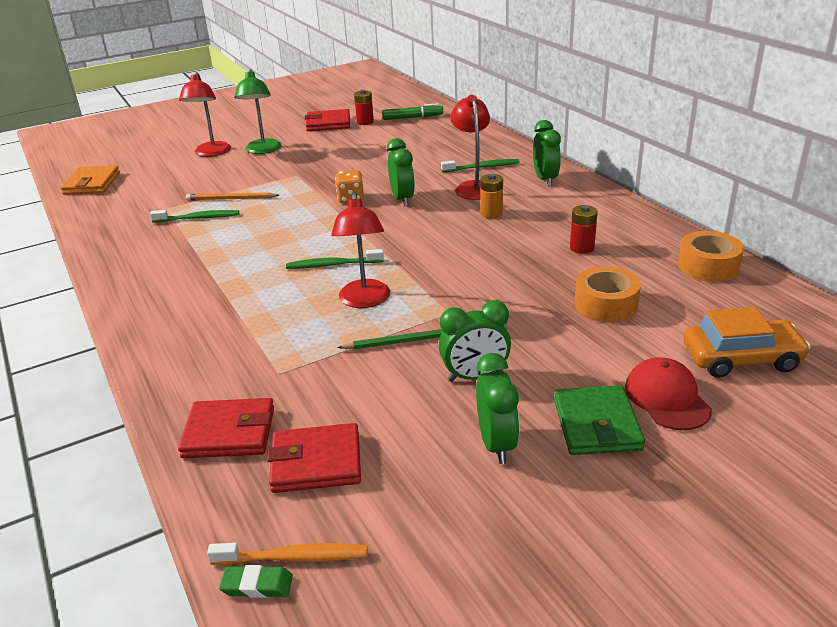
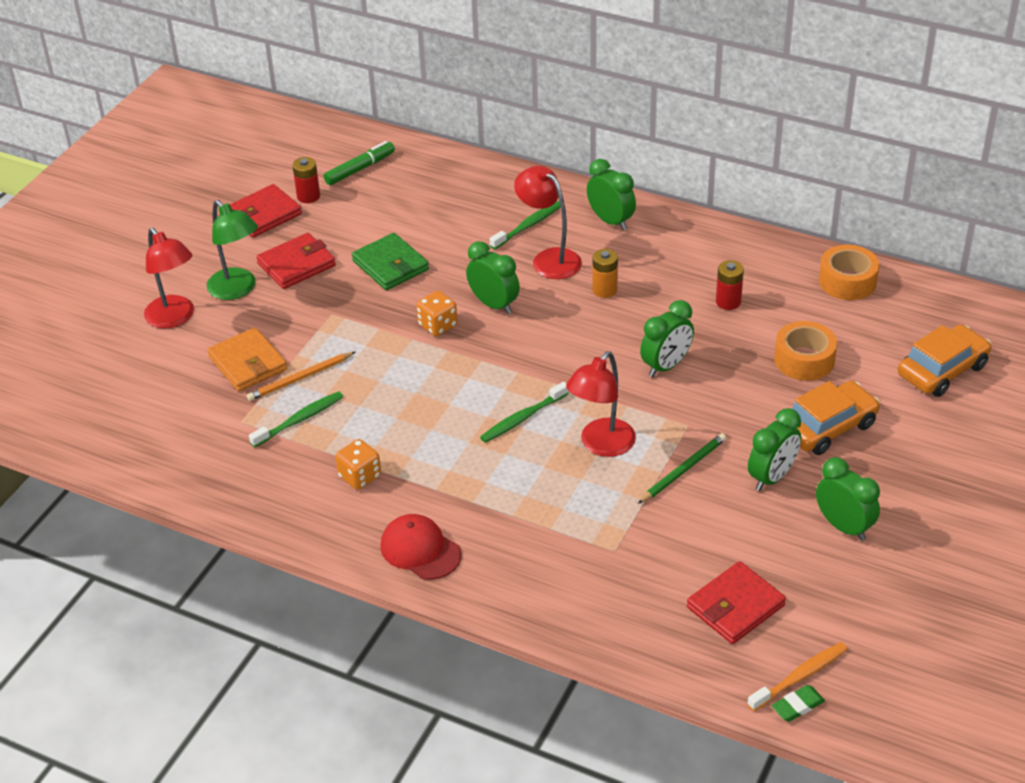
camera: 35 degrees left, 10 degrees up
orange wallet [61,165,120,195] -> orange wallet moved to [207,328,287,391]
red wallet [178,398,274,458] -> red wallet moved to [257,233,336,289]
red lamp [331,193,390,308] -> red lamp turned 75 degrees clockwise [566,351,636,457]
green wallet [554,385,645,455] -> green wallet moved to [352,233,429,290]
red cap [625,357,712,430] -> red cap moved to [380,514,461,580]
none -> orange dice [335,439,381,490]
none -> green clock [640,300,694,377]
none -> orange car [792,381,880,455]

